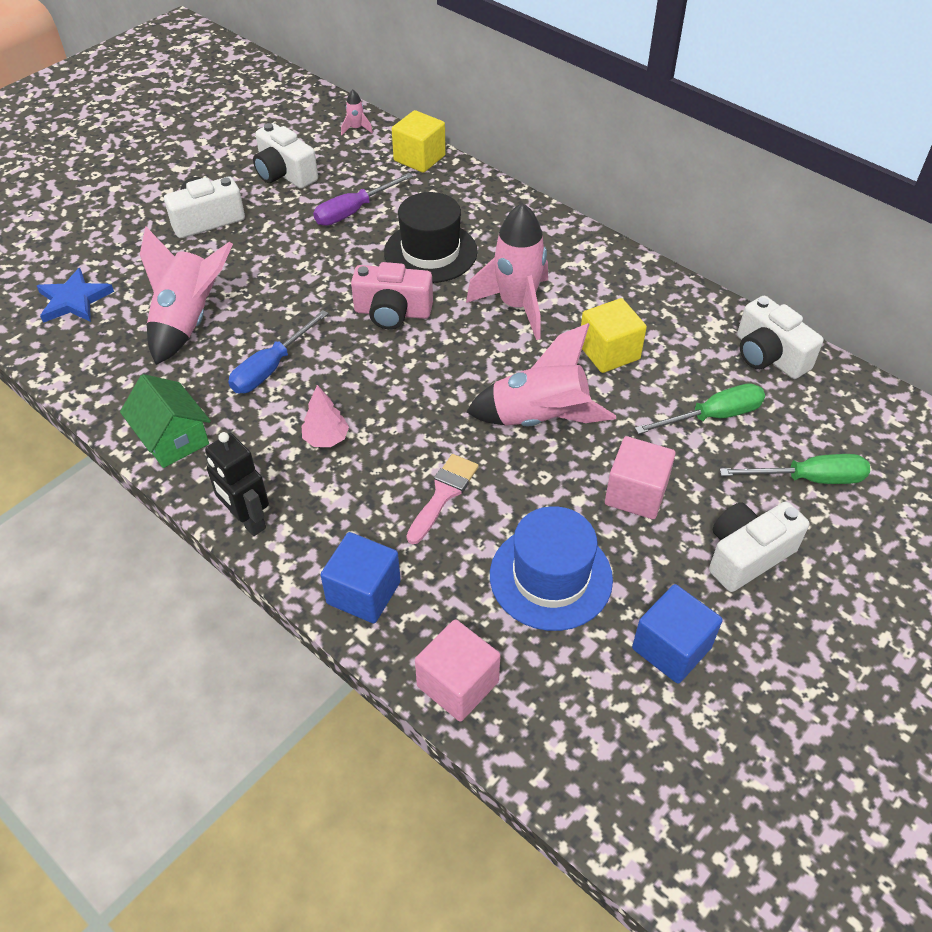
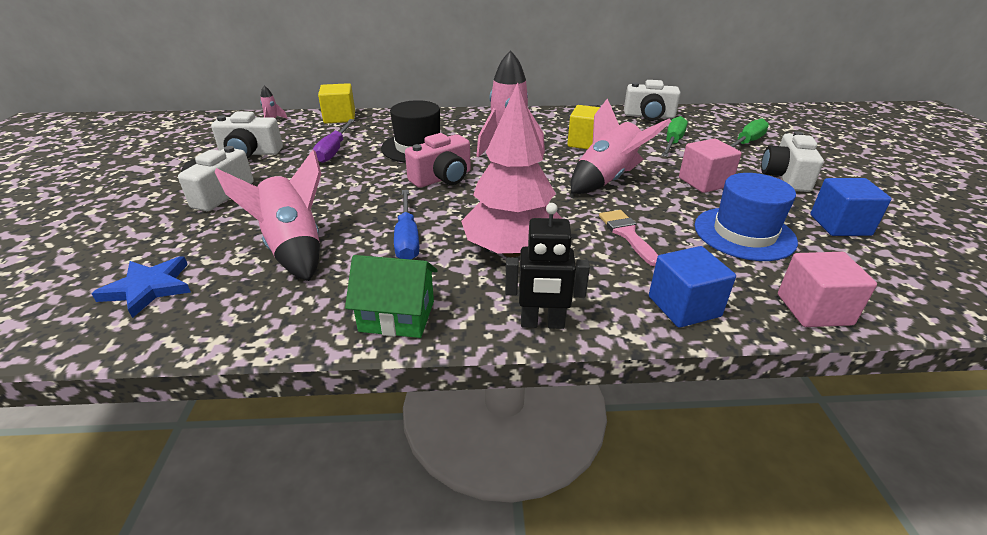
camera: 45 degrees left, 15 degrees down
pink tree [302,385,349,447] -> pink tree [461,82,563,257], size x2.30

